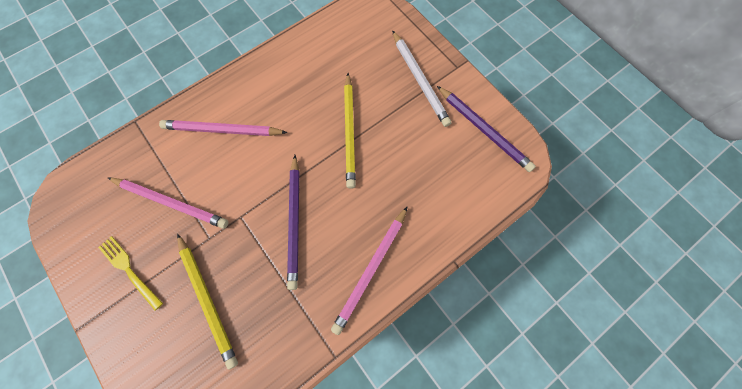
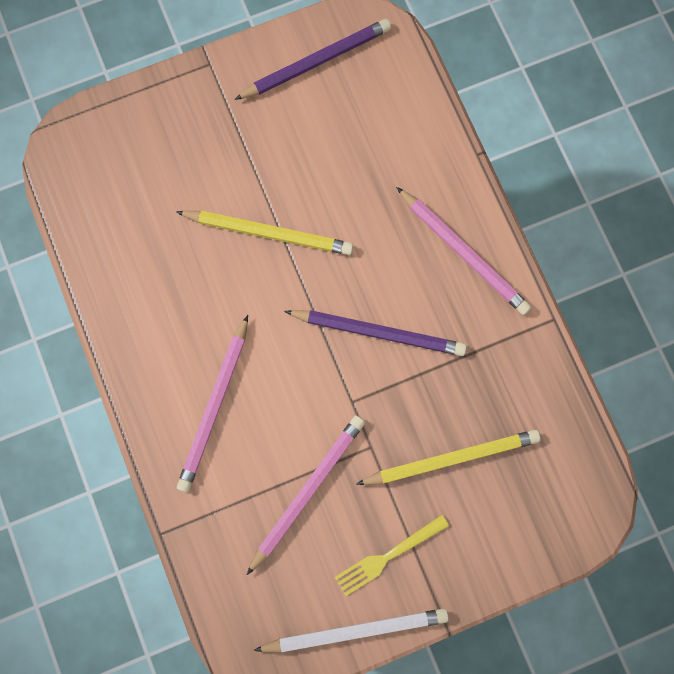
camera: 75 degrees left, 5 degrees up
white pencil [392,30,452,127] -> white pencil moved to [254,608,449,653]

